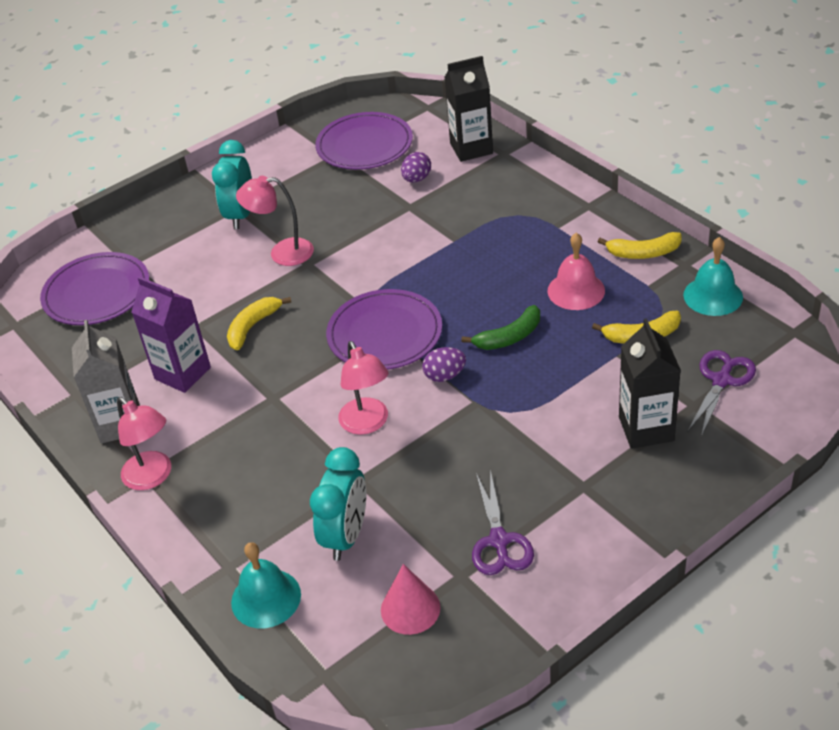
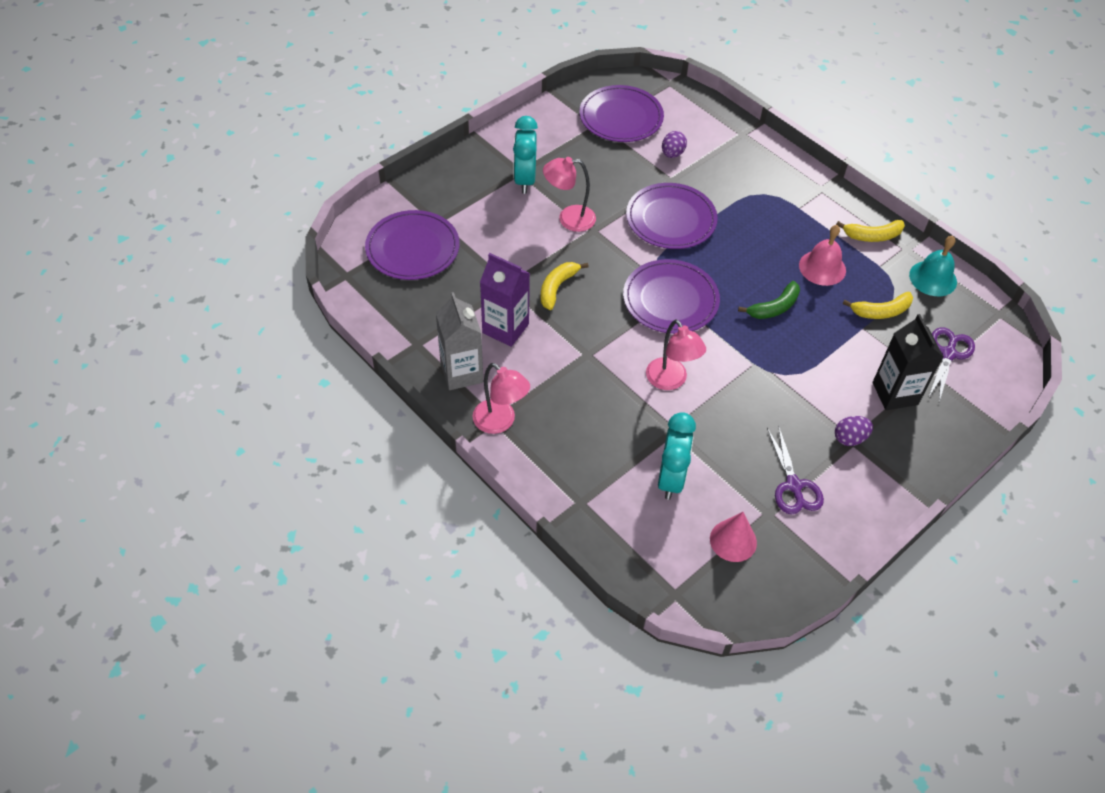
camera: 10 degrees left, 10 degrees up
turquoise bell [231,542,301,628] -> none
purple egg [422,347,466,382] -> purple egg moved to [835,416,873,446]
black carton [444,56,493,162] -> none
none -> purple plate [626,183,718,249]

